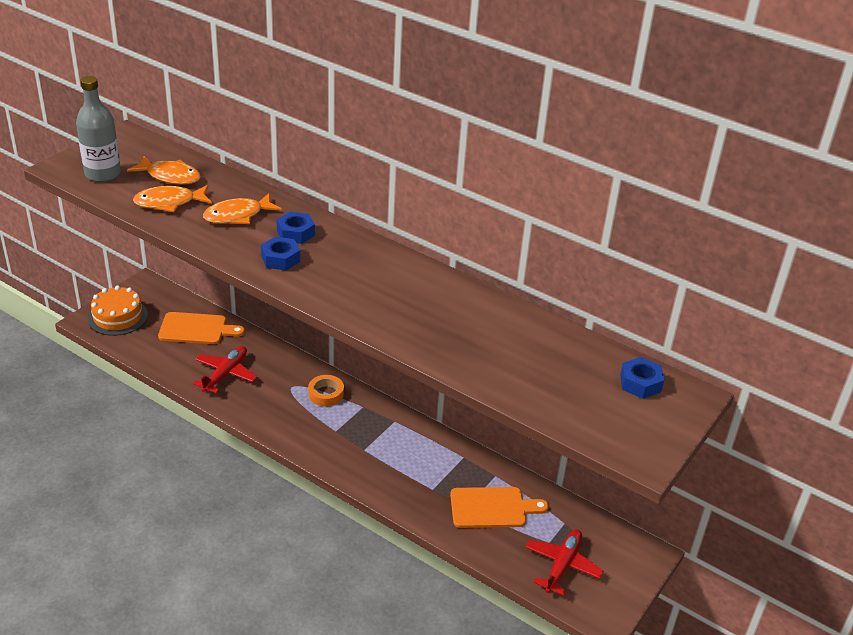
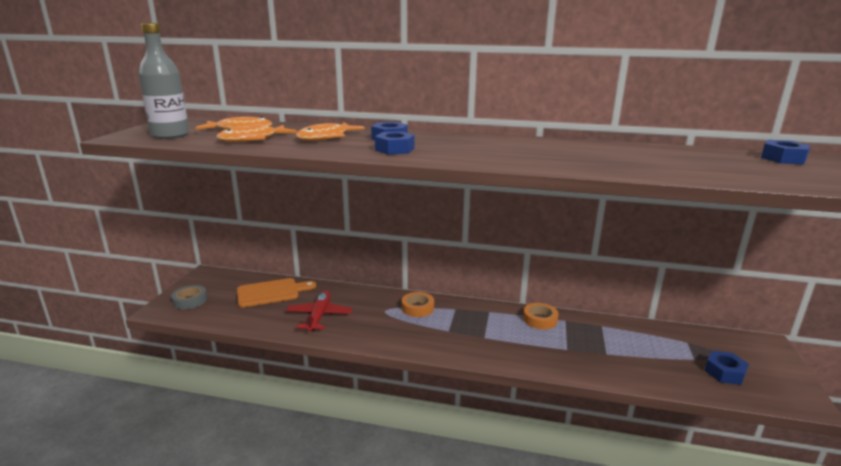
camera: 20 degrees left, 15 degrees down
orange cake [88,285,148,336] -> grey tape [171,285,207,309]
orange cutting board [450,487,549,528] -> none
red plane [525,530,604,596] -> blue nut [704,351,749,385]
none -> orange tape [523,303,559,329]

